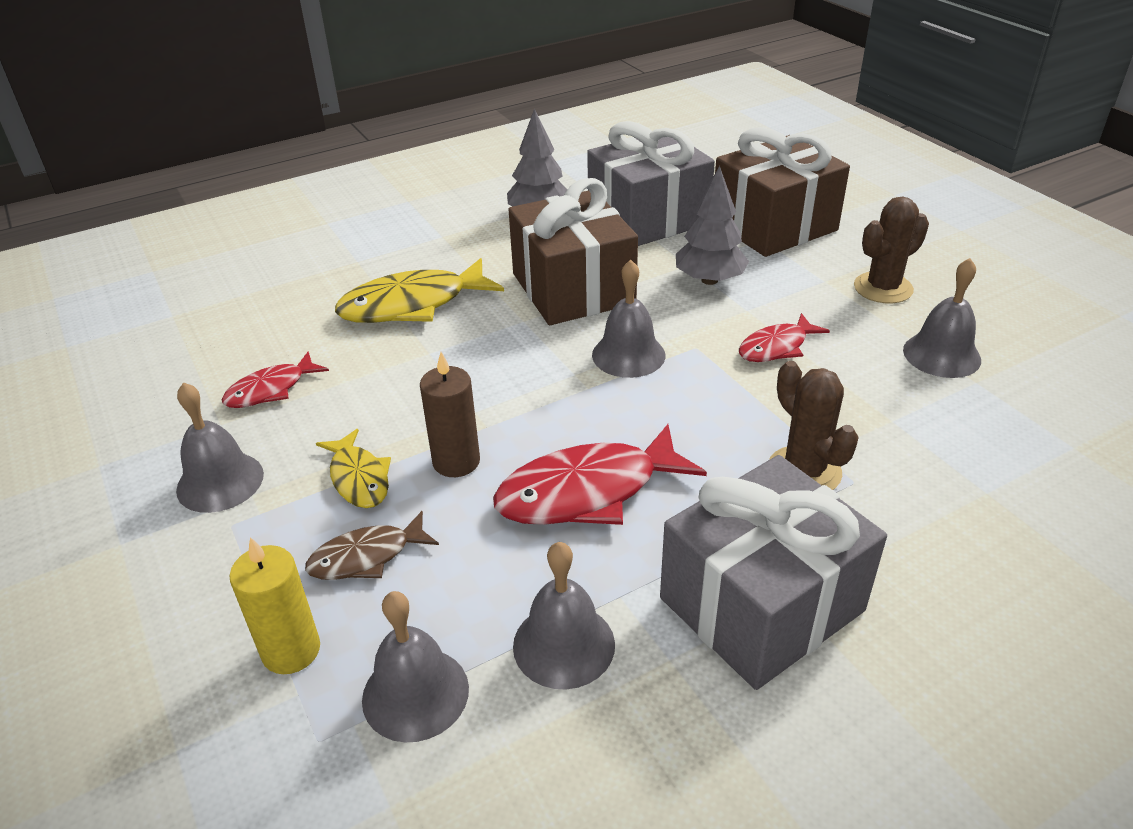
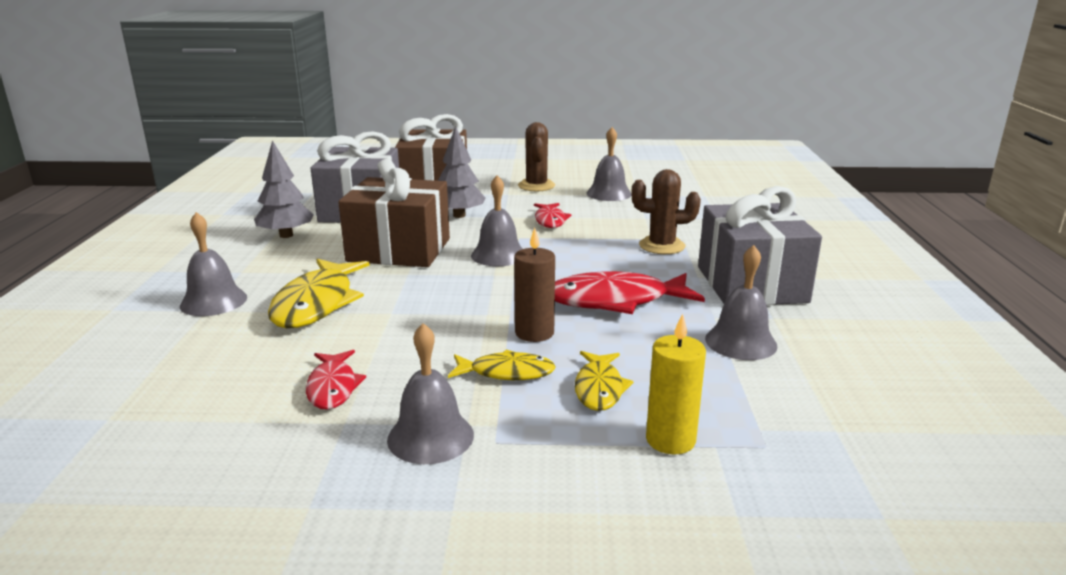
camera: 60 degrees left, 15 degrees down
brown fish [305,511,439,580] -> yellow fish [575,351,633,411]
grey bell [362,591,469,742] -> grey bell moved to [180,212,247,316]
red fish [493,424,707,525] -> red fish turned 75 degrees clockwise [555,271,705,314]

